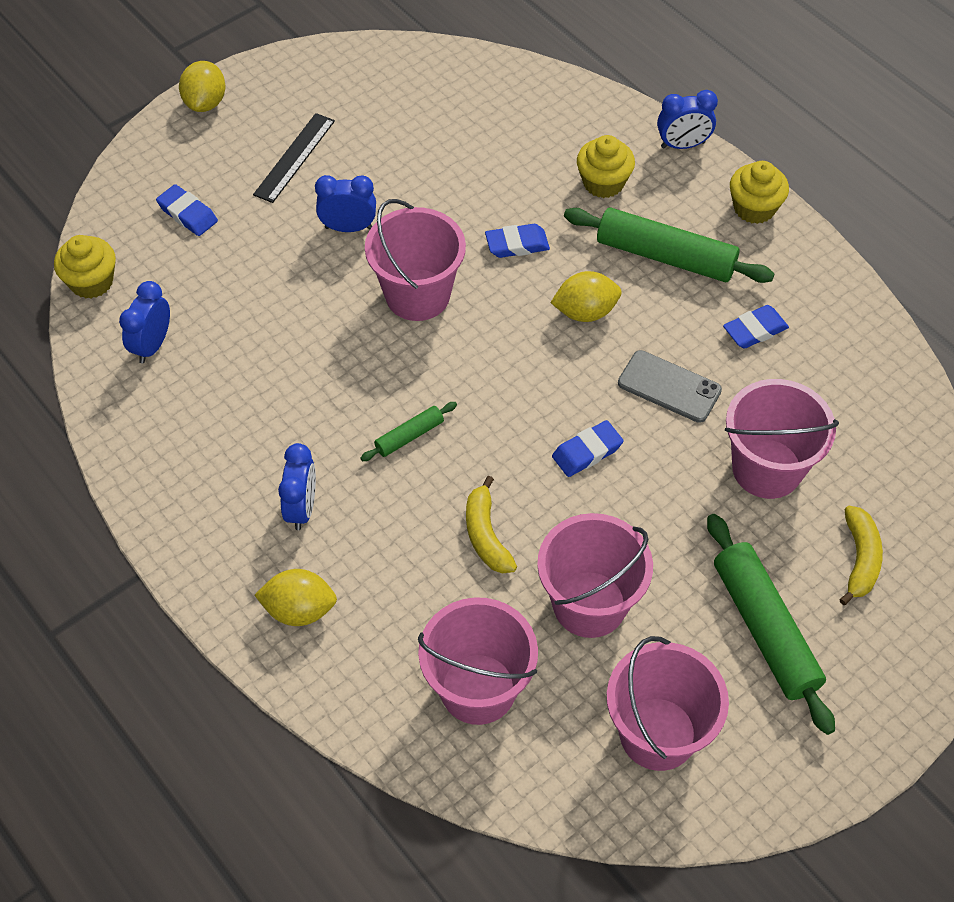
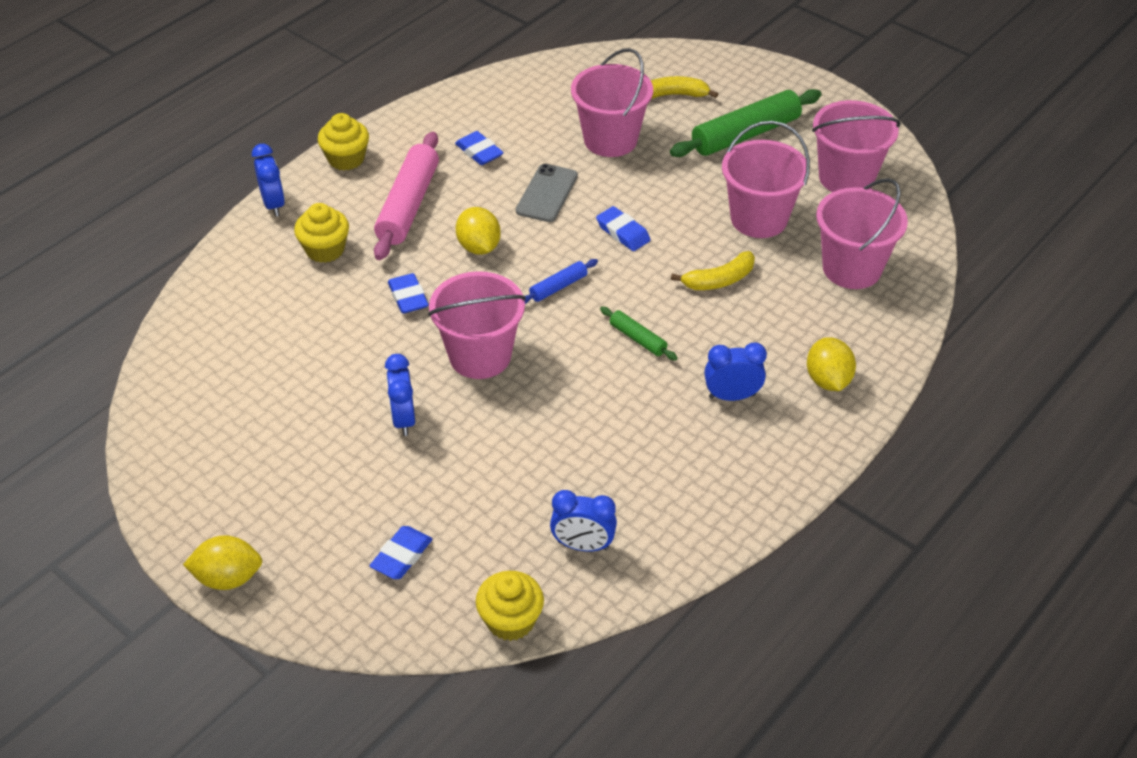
camera: 100 degrees left, 10 degrees down
black ruler [253,113,335,203] -> none
green rolling pin [564,207,774,283] -> pink rolling pin [374,132,439,260]
none -> blue rolling pin [525,259,598,304]

